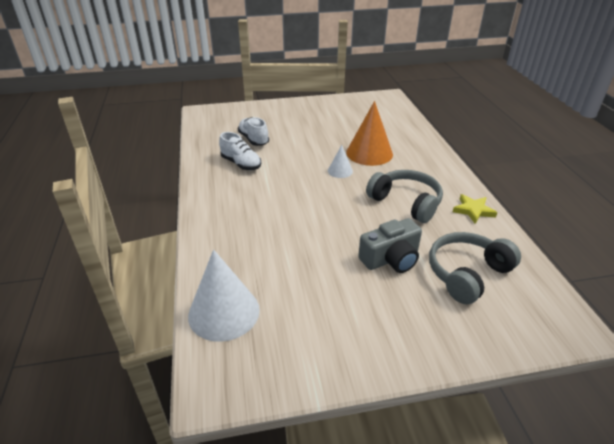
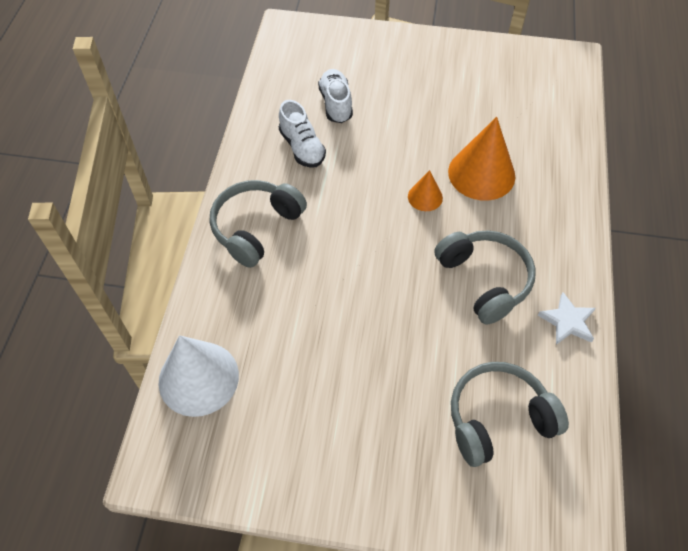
camera: 20 degrees right, 20 degrees up
white cone [328,145,353,178] -> orange cone [408,170,443,211]
grey camera [358,218,422,273] -> none
yellow star [453,194,497,224] -> white star [538,292,596,345]
none -> grey headphones [210,180,307,268]

